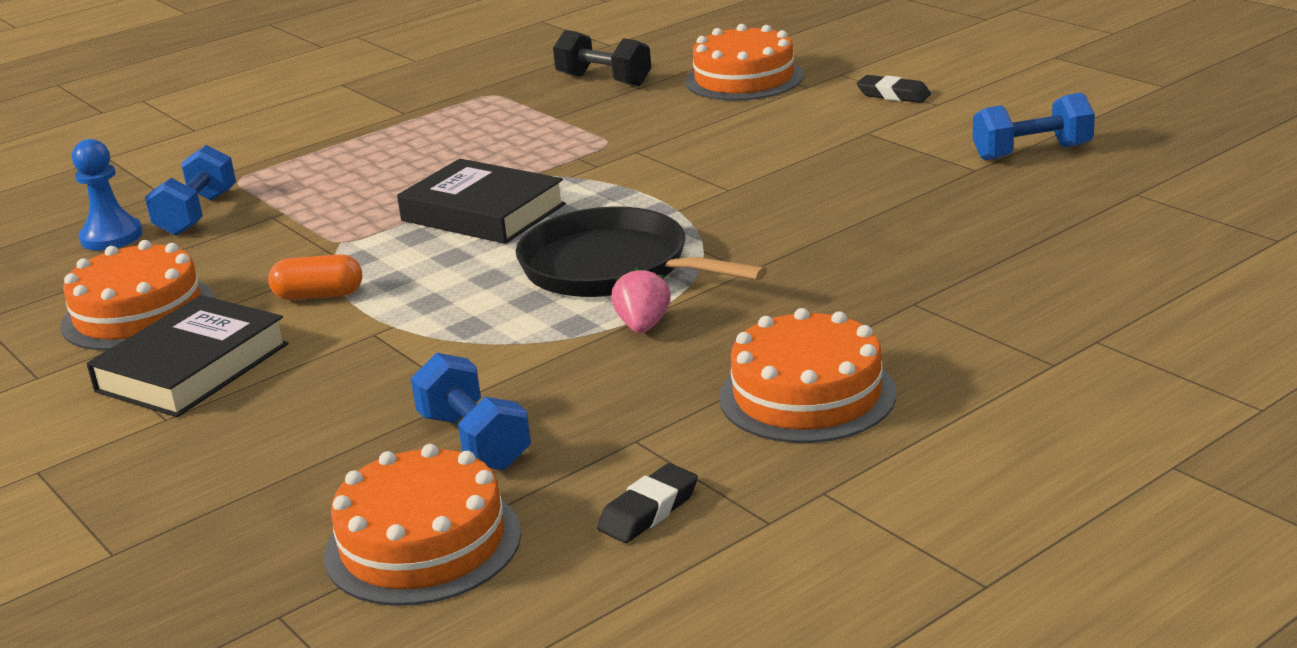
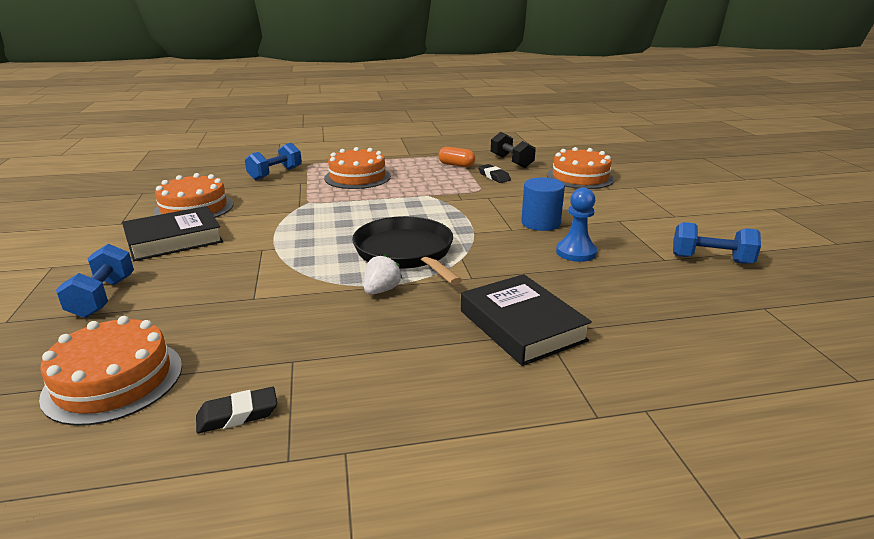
camera: 25 degrees right, 0 degrees up
blue pawn [72,139,143,251] -> blue pawn moved to [556,188,597,262]
orange capsule [268,254,362,300] -> orange capsule moved to [438,147,475,167]
black book [397,159,566,244] -> black book moved to [461,274,592,366]
blue dumbbell [411,353,531,470] -> blue dumbbell moved to [56,244,134,318]
pink strawberry [611,267,671,333] -> white strawberry [364,254,402,295]
orange cake [719,308,896,443] -> orange cake moved to [324,147,391,189]
black eraser [857,75,931,103] -> black eraser moved to [478,164,511,183]
none -> blue cylinder [521,178,565,231]

